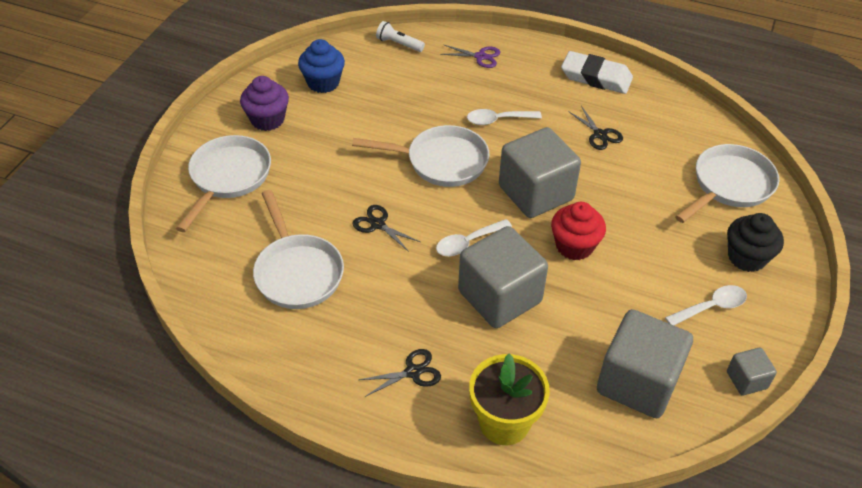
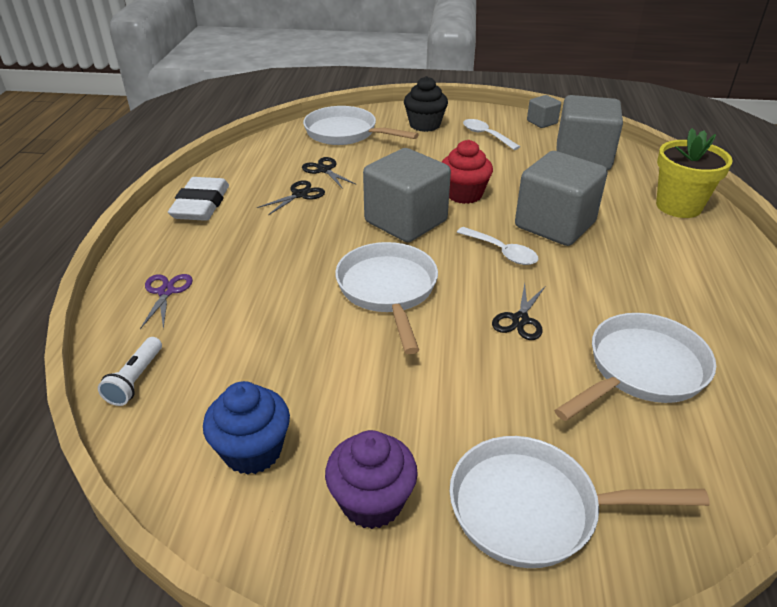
camera: 105 degrees left, 10 degrees down
black scissors [359,349,441,397] -> black scissors moved to [302,157,357,189]
white spoon [467,109,542,125] -> none

